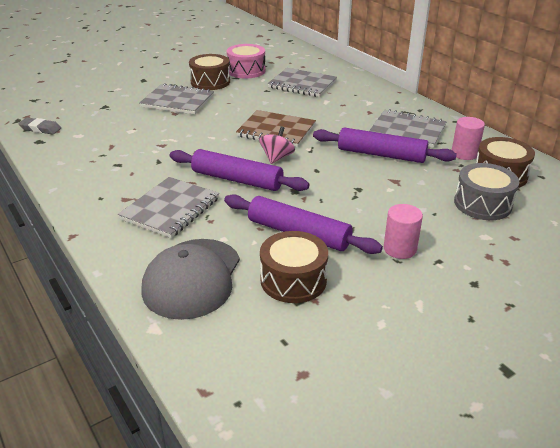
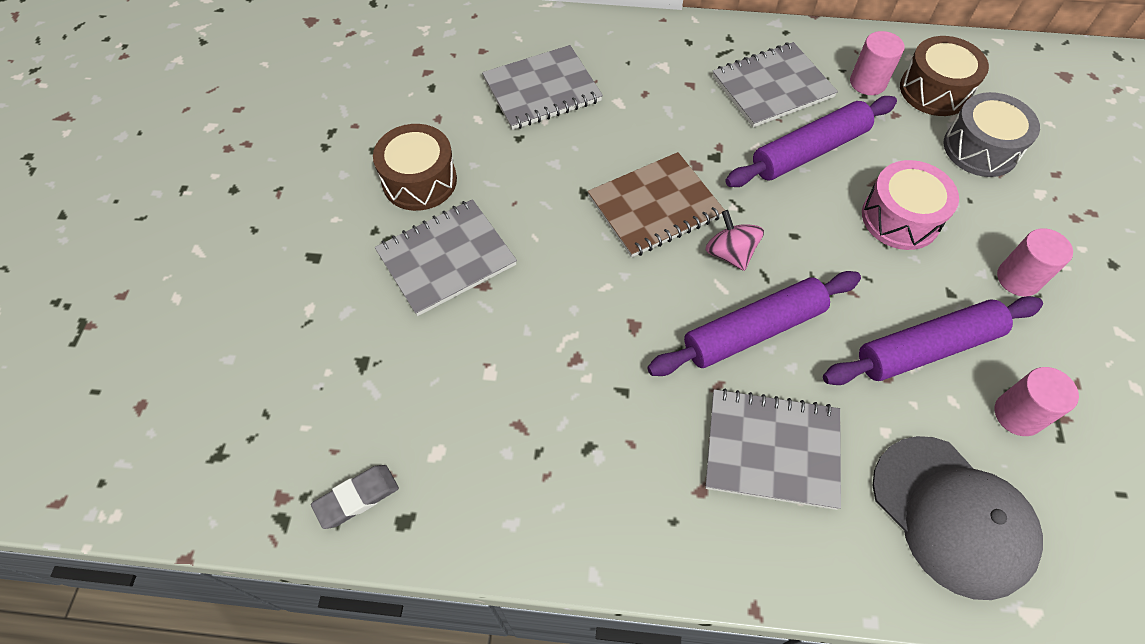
camera: 50 degrees left, 25 degrees up
grey notebook [118,177,219,238] -> grey notebook turned 60 degrees counterclockwise [705,388,841,510]
pink drum [227,44,266,78] -> pink drum moved to [862,160,959,250]
brown drum [260,231,328,303] -> pink cylinder [995,367,1079,436]

